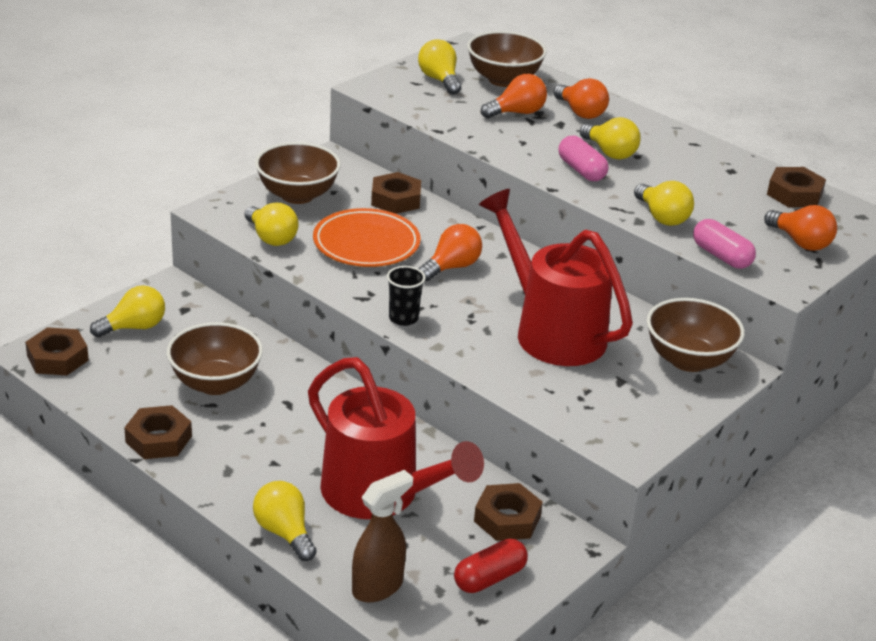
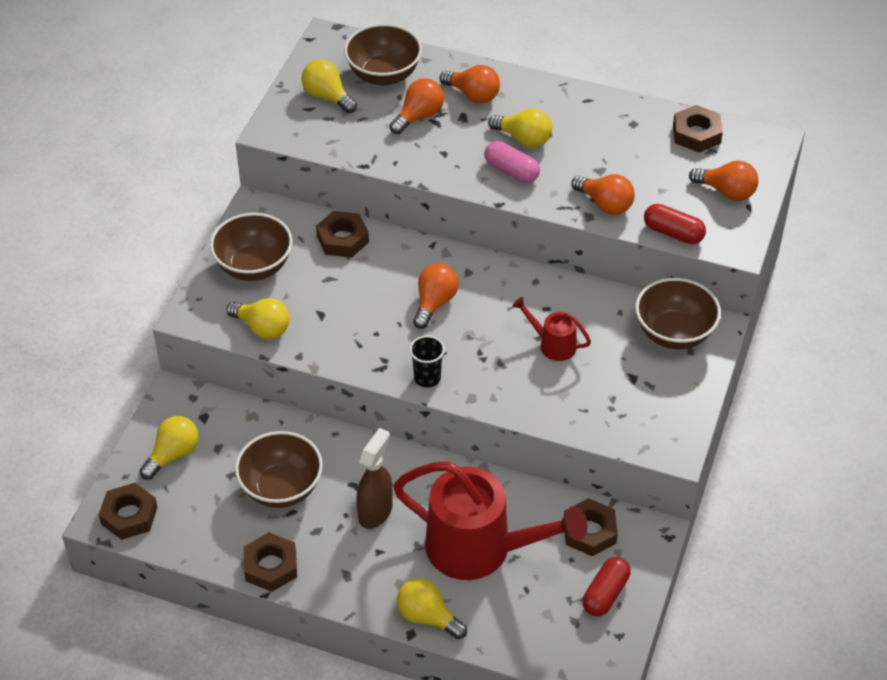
camera: 20 degrees left, 15 degrees up
orange plate [313,208,421,267] -> none
brown spray bottle [352,470,413,603] -> brown spray bottle moved to [356,428,393,529]
red watering can [479,189,633,366] -> red watering can [512,297,591,361], size x0.45
yellow light bulb [634,181,694,226] -> orange light bulb [571,174,635,215]
pink capsule [693,219,756,269] -> red capsule [644,204,706,244]

